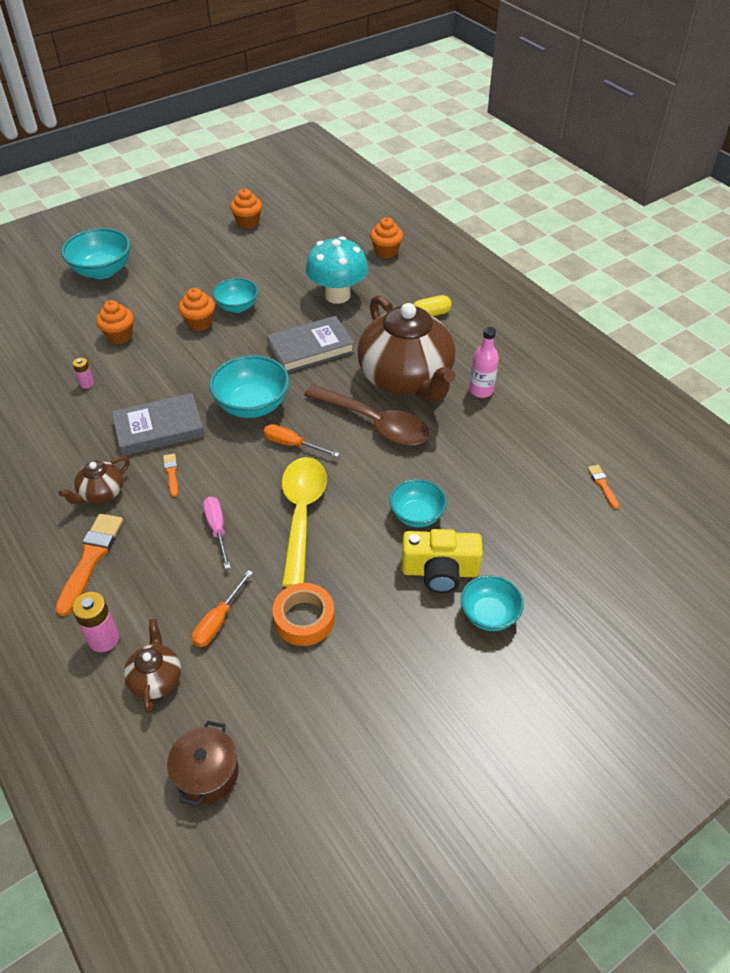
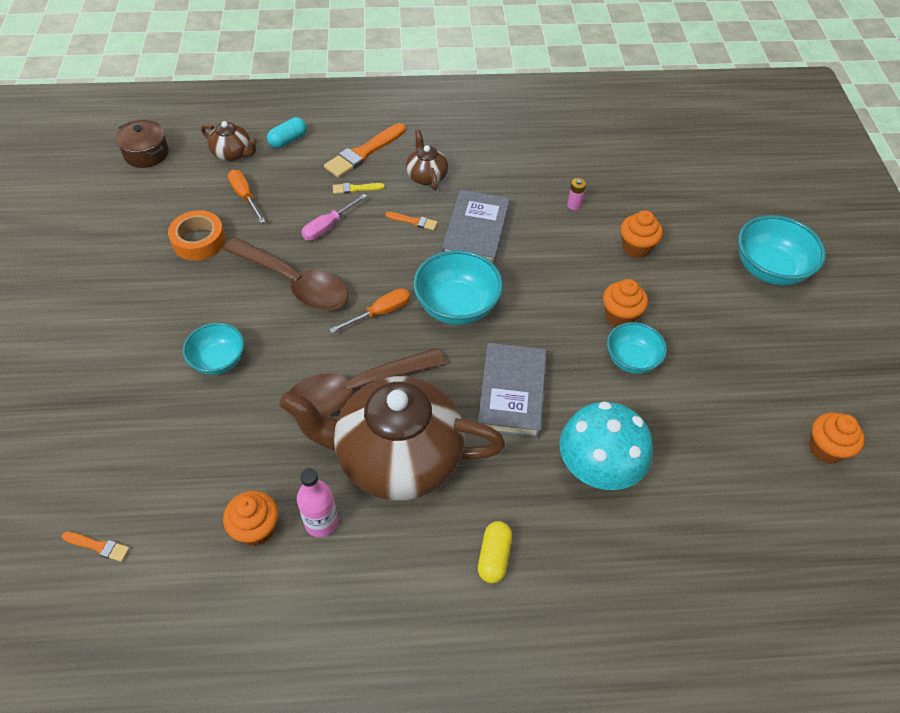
camera: 120 degrees right, 5 degrees up
orange brush [55,514,123,616] -> orange brush turned 90 degrees clockwise [324,123,406,178]
pink battery [72,592,119,652] -> turquoise capsule [267,117,307,148]
pink screwdriver [203,497,231,569] -> pink screwdriver turned 120 degrees clockwise [301,194,367,240]
yellow spoon [282,457,327,587] -> brown spoon [223,237,348,310]
orange cupcake [370,217,403,258] -> orange cupcake moved to [223,491,278,546]
yellow camera [402,529,483,593] -> none
turquoise bowl [461,575,524,631] -> none
none -> yellow brush [333,183,385,194]

